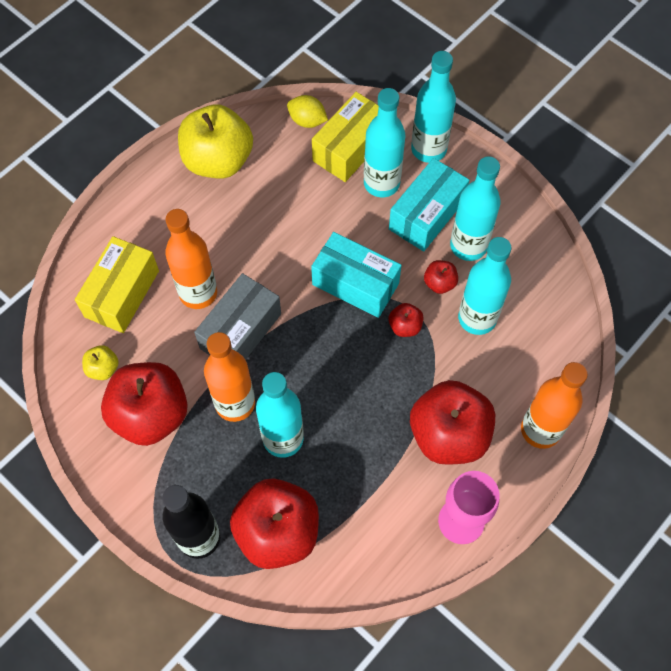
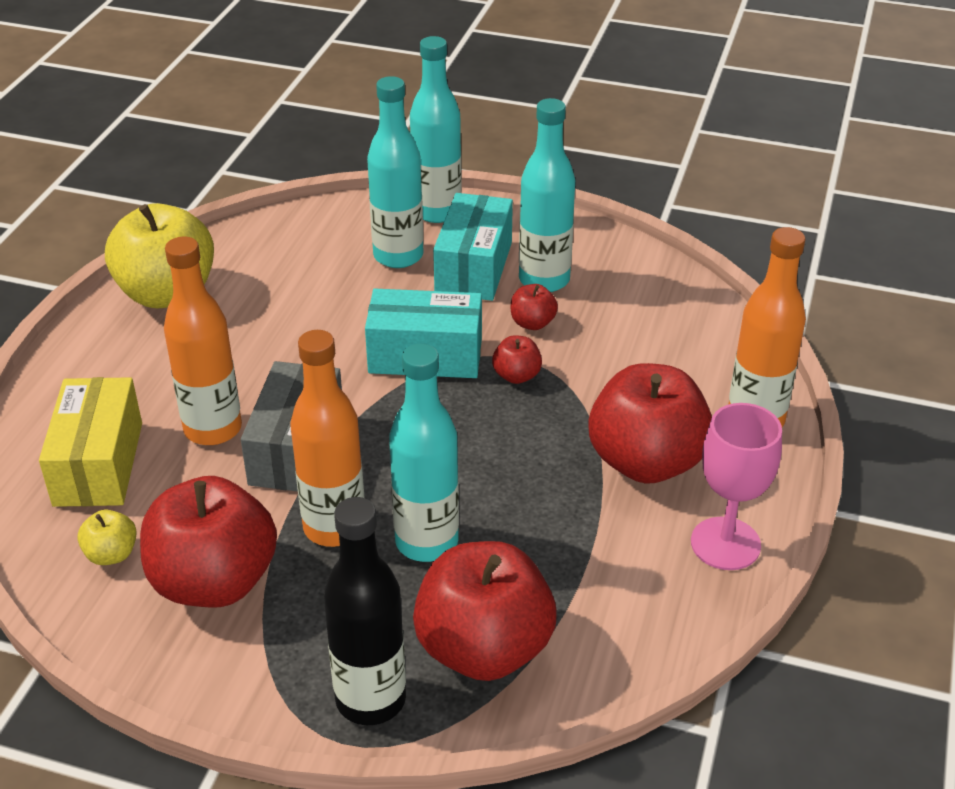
camera: 25 degrees left, 25 degrees down
yellow lemon [287,95,328,128] -> none
yellow box [312,92,379,182] -> none
turquoise bottle [458,237,512,335] -> none

